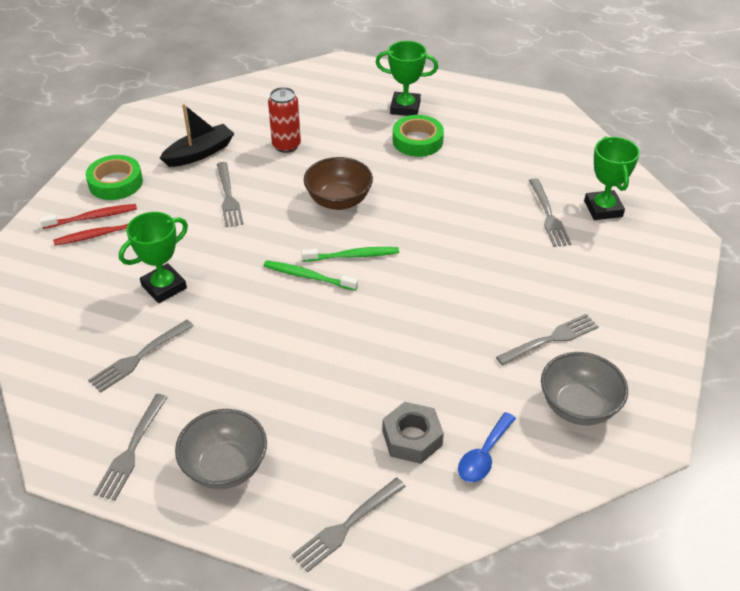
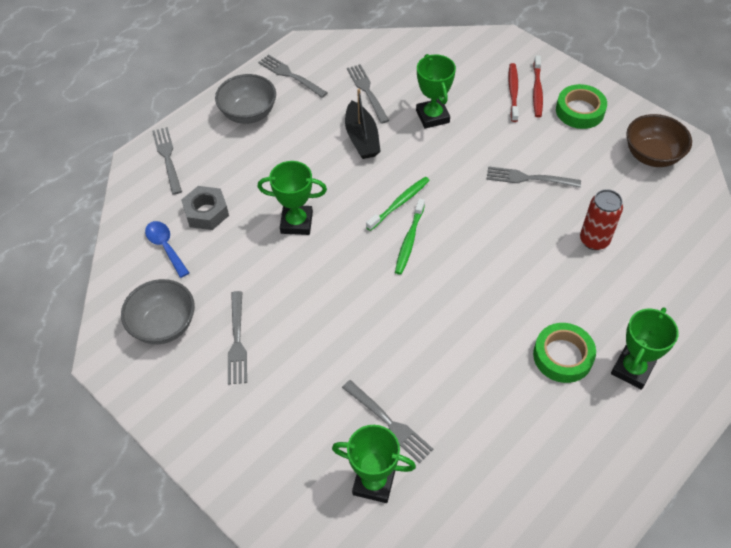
camera: 115 degrees right, 10 degrees up
black boat [160,104,234,167] -> black boat moved to [345,89,381,159]
brown bowl [304,157,373,210] -> brown bowl moved to [626,114,692,167]
grey fork [529,178,571,247] -> grey fork turned 150 degrees counterclockwise [342,380,433,463]
none -> green trophy [258,161,327,235]

